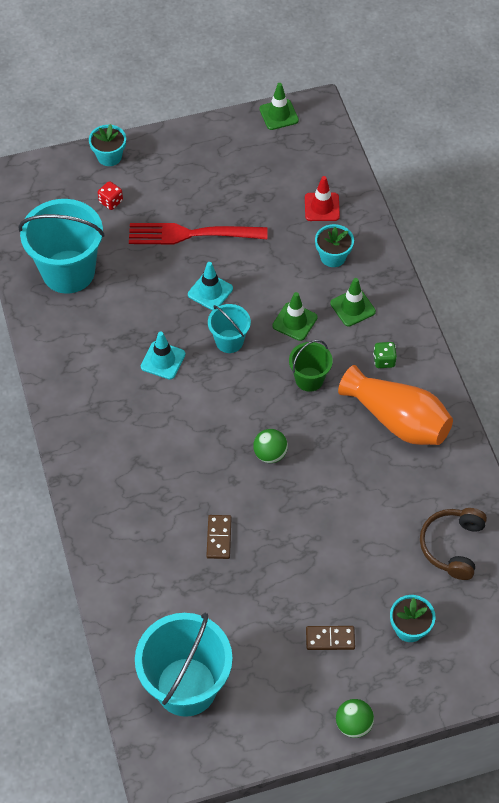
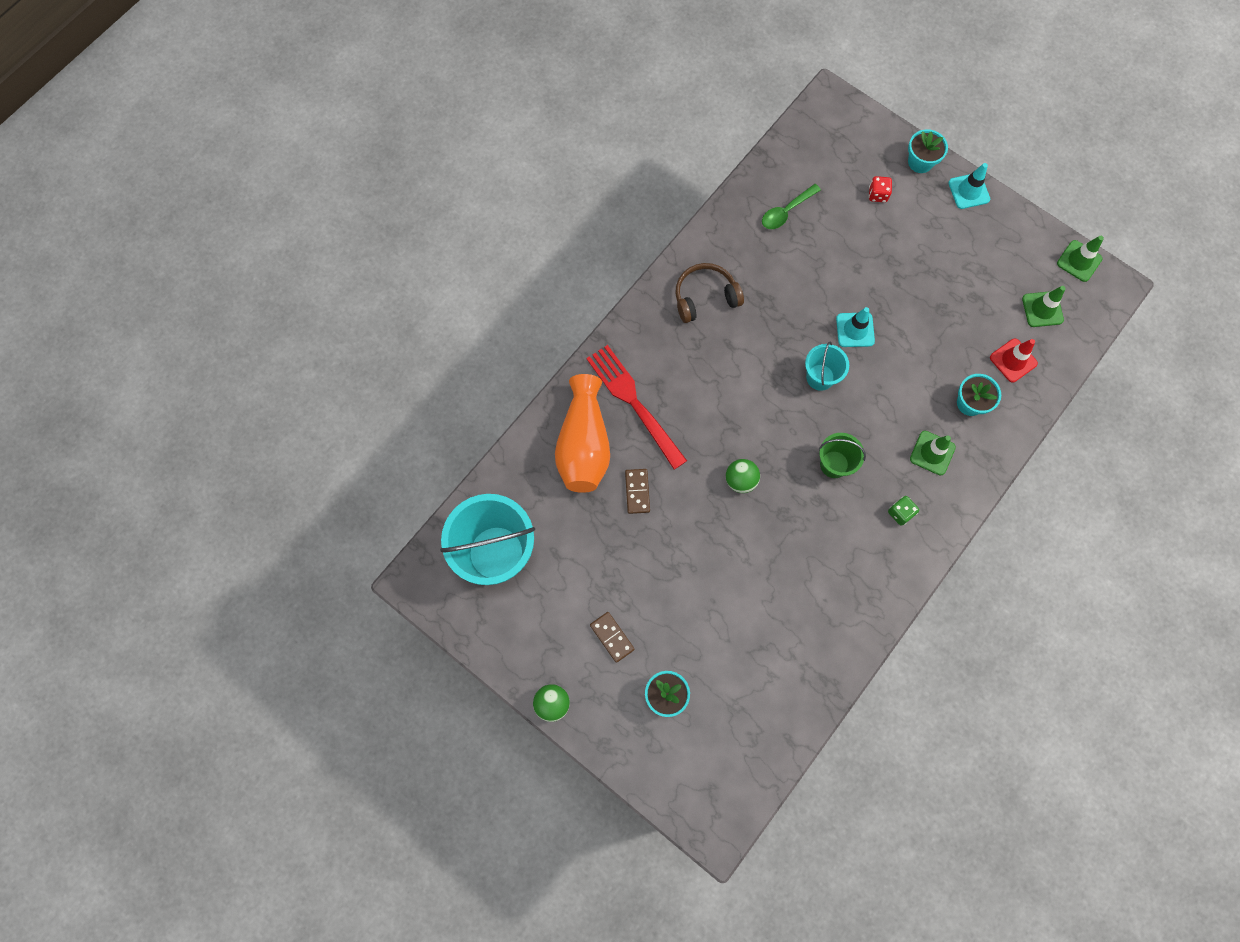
camera: 55 degrees right, 15 degrees up
turquoise bucket [19,199,105,294] -> green spoon [762,184,821,229]
red fork [129,223,268,245] -> red fork moved to [586,345,687,470]
turquoise traffic cone [141,331,185,379] -> turquoise traffic cone moved to [948,163,990,209]
brown domino [206,515,231,559] -> brown domino turned 60 degrees counterclockwise [625,469,650,514]
green traffic cone [272,292,317,341] -> green traffic cone moved to [1022,286,1066,327]
orange vase [338,365,453,445] -> orange vase moved to [555,374,610,493]
brown headphones [420,508,487,580] -> brown headphones moved to [675,263,744,323]

